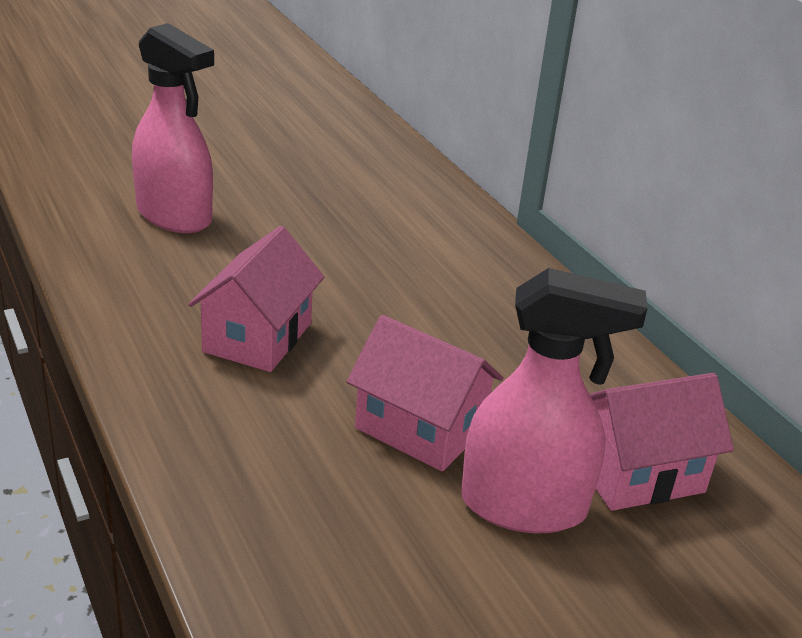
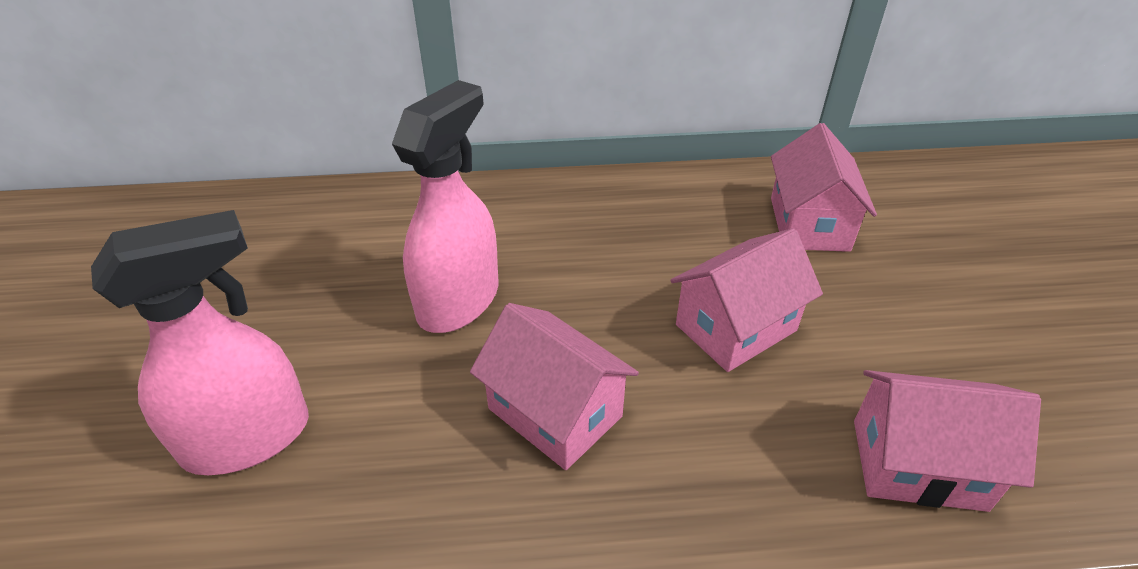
camera: 65 degrees left, 10 degrees up
pink spray bottle [461,268,648,533] -> pink spray bottle moved to [392,80,498,333]
none -> pink house [854,370,1041,512]

